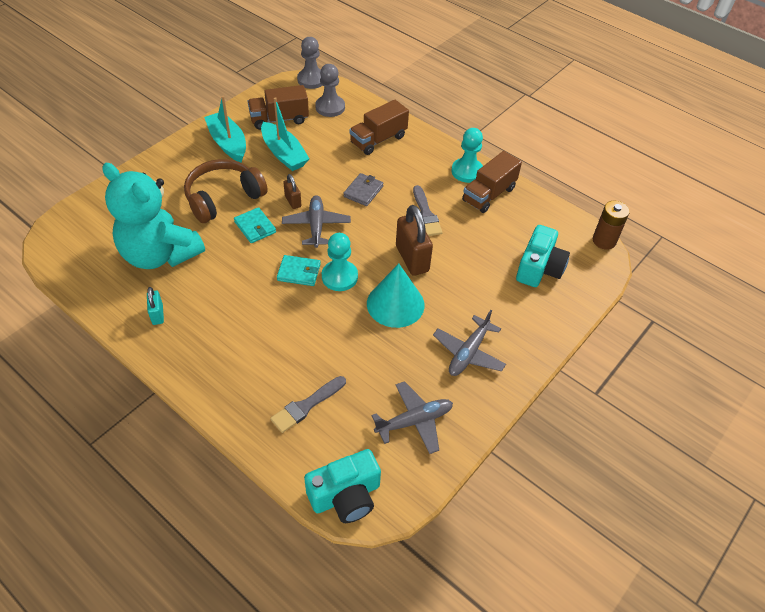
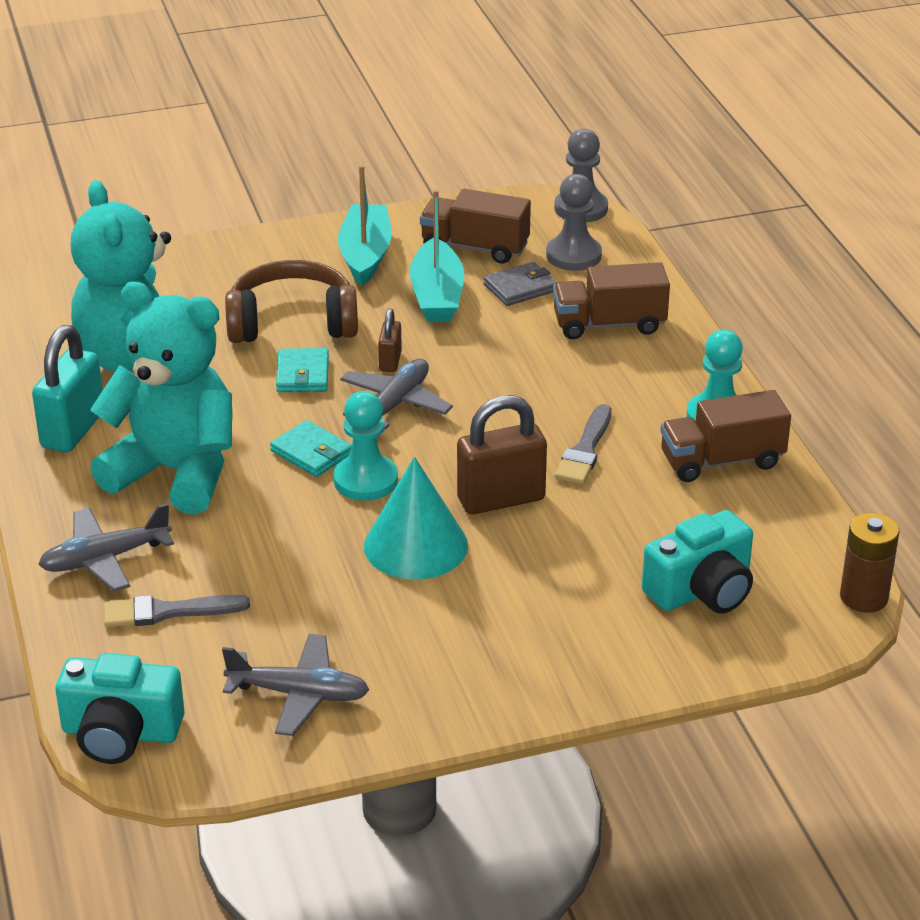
camera: 35 degrees right, 15 degrees down
turquoise padlock [147,287,164,325] -> turquoise padlock [32,325,103,452], size x1.90
grey wallet [343,173,384,206] -> grey wallet moved to [484,262,557,306]
brown padlock [396,205,433,276] -> brown padlock turned 60 degrees clockwise [457,395,547,514]
grey plane [433,310,506,376] -> grey plane moved to [38,503,174,592]
none -> turquoise teddy bear [90,281,233,514]

